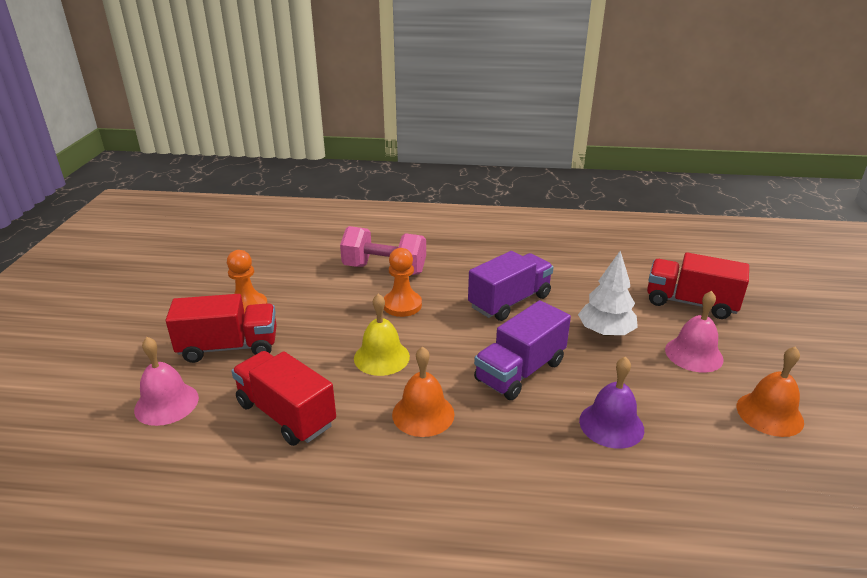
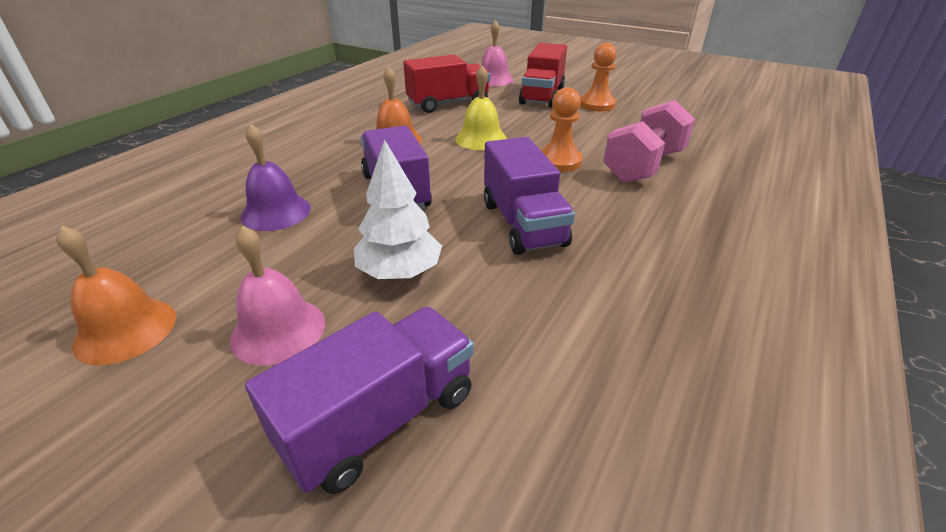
camera: 115 degrees right, 5 degrees up
red truck [647,252,749,319] -> purple truck [245,307,474,494]

